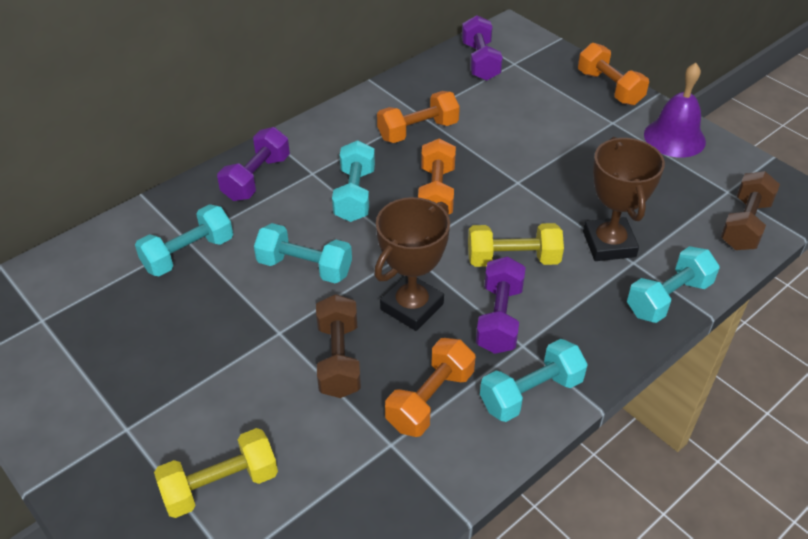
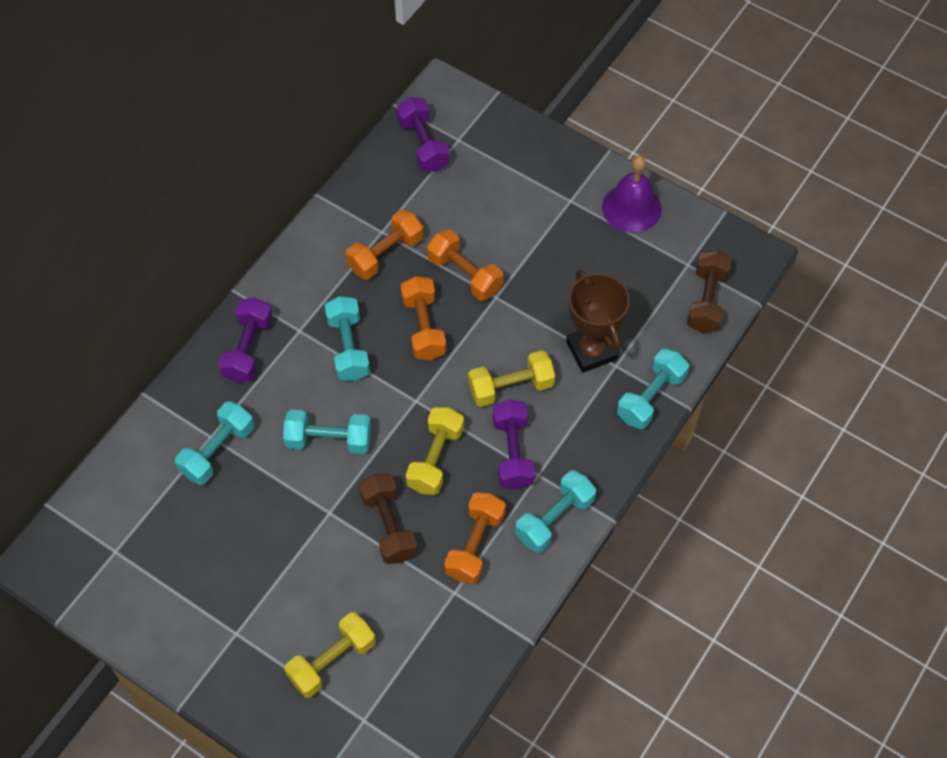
camera: 15 degrees left, 15 degrees up
brown trophy [374,197,450,331] -> yellow dumbbell [406,407,464,495]
orange dumbbell [578,43,649,106] -> orange dumbbell moved to [427,229,503,301]

